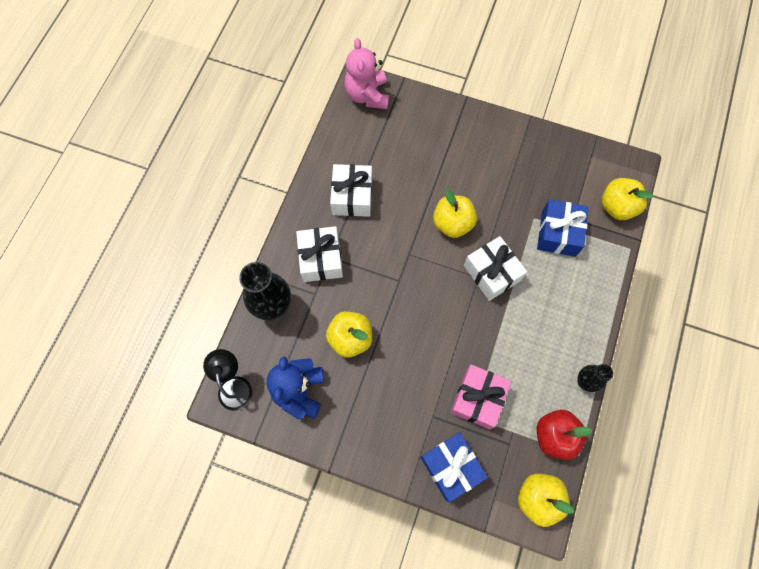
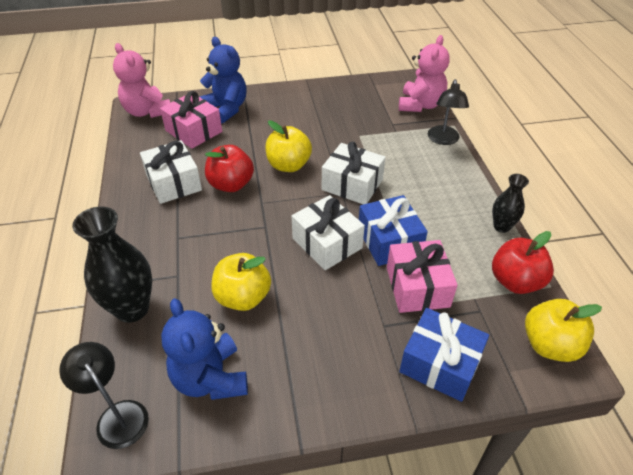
camera: 30 degrees left, 25 degrees down
white gift [296,226,343,282] -> white gift moved to [292,195,365,270]
blue gift [537,199,589,257] -> blue gift moved to [359,195,428,266]
yellow apple [602,178,654,220] -> pink teddy bear [399,35,450,112]
none -> pink gift [160,91,222,149]
none -> blue teddy bear [200,37,247,124]
none -> red apple [205,145,254,192]
none -> black lamp [428,79,469,145]

